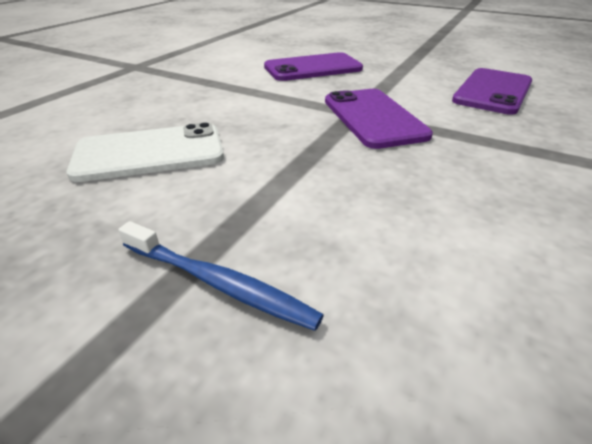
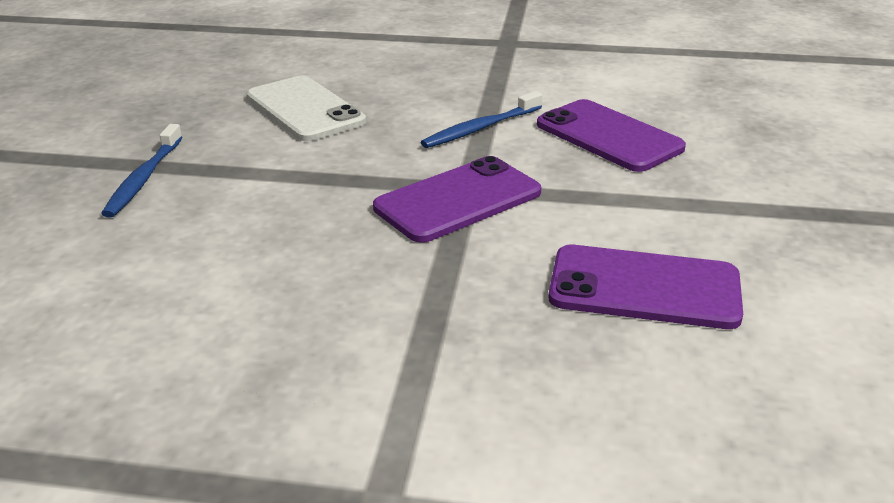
camera: 70 degrees right, 5 degrees down
none -> blue toothbrush [421,91,542,148]

